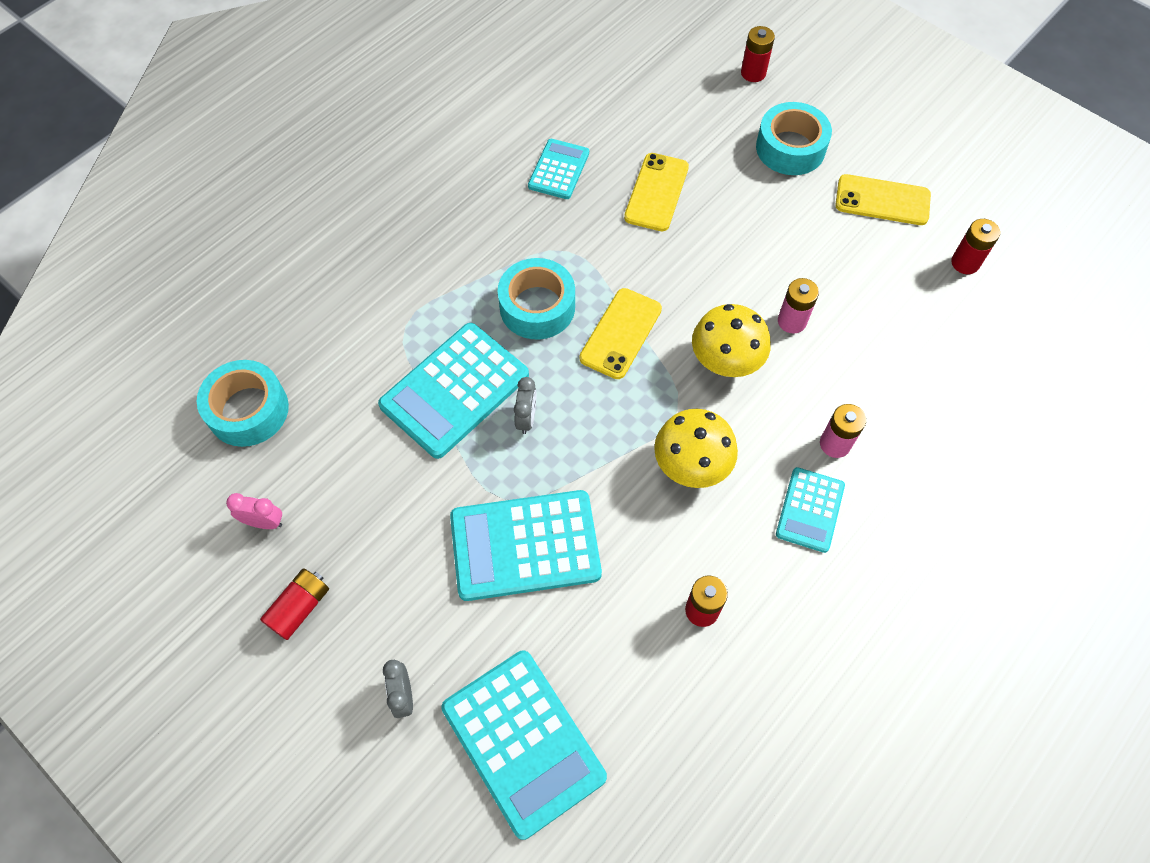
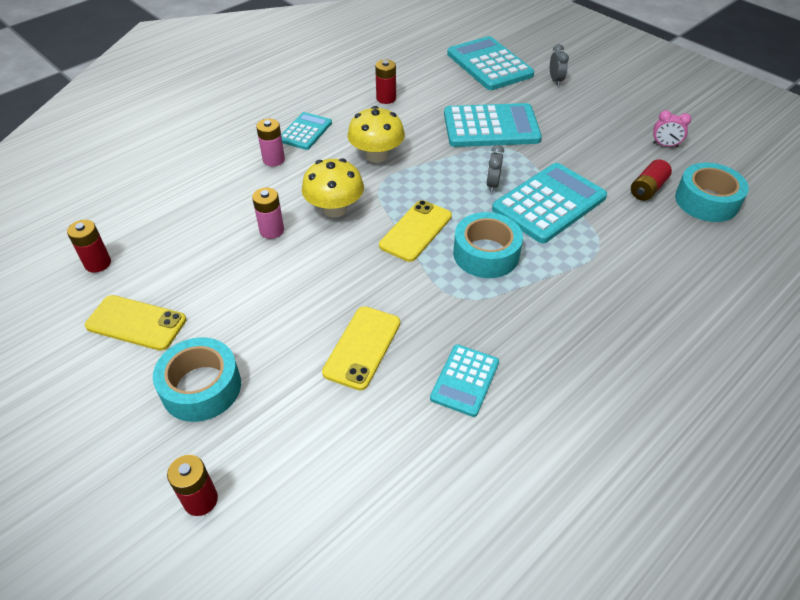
camera: 175 degrees left, 15 degrees down
red battery [260,568,329,640] -> red battery moved to [631,159,672,201]

